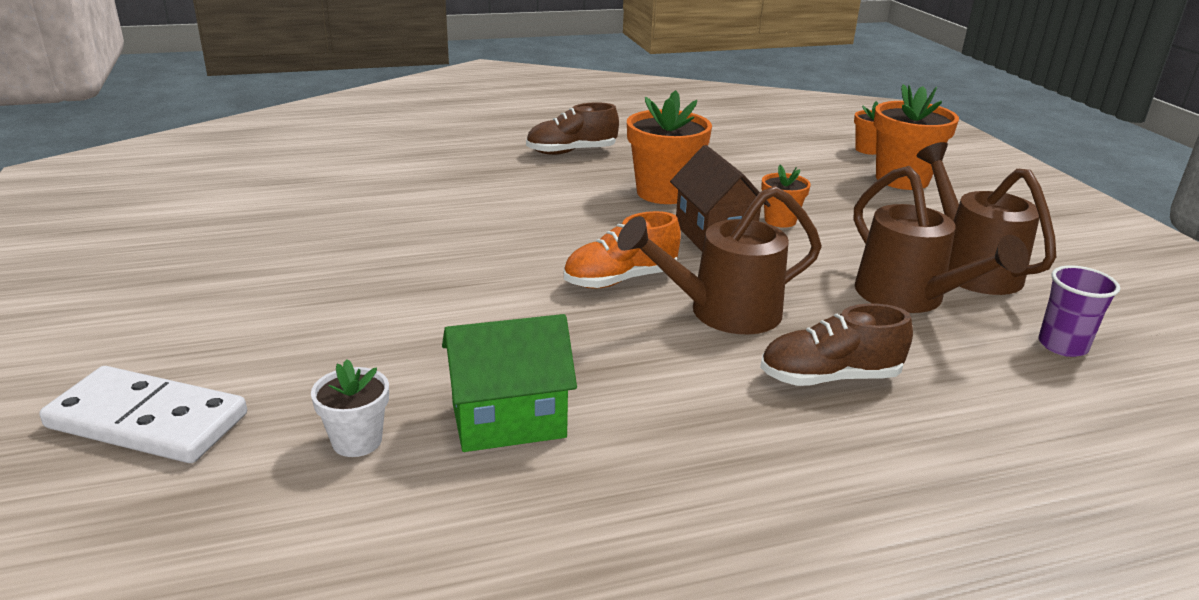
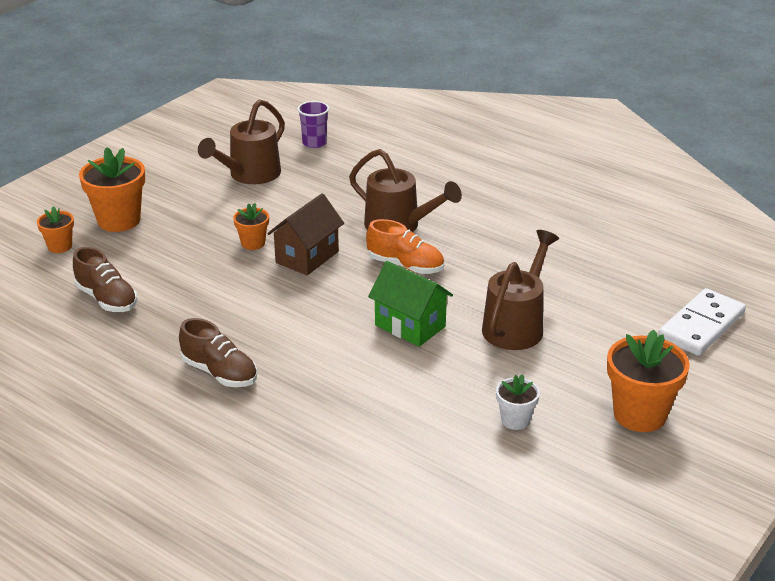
camera: 125 degrees left, 5 degrees up
white domino [39,366,247,463] -> white domino turned 60 degrees clockwise [658,288,746,356]
white flower pot [311,359,389,457] -> white flower pot moved to [496,374,540,430]
green house [442,314,577,452] -> green house moved to [368,261,453,347]
orange flower pot [627,90,712,204] -> orange flower pot moved to [607,330,690,432]
brown shoe [760,304,913,386] -> brown shoe moved to [73,247,137,312]
brown watering can [854,166,1029,313] -> brown watering can moved to [482,230,559,350]

